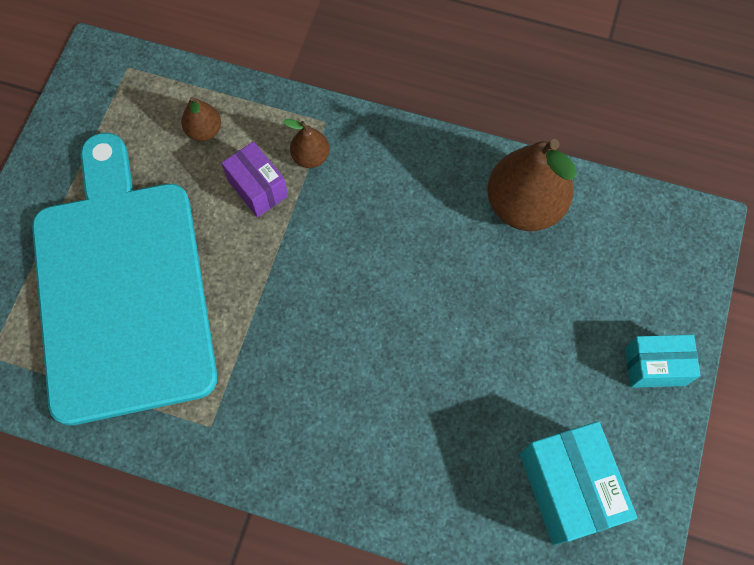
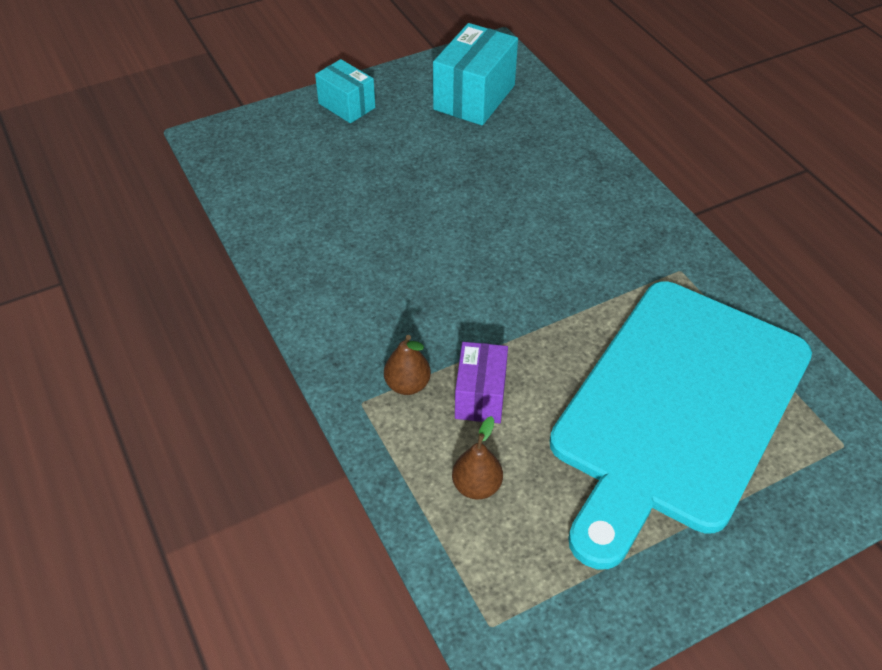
camera: 135 degrees left, 20 degrees down
brown pear [487,139,577,231] -> none

